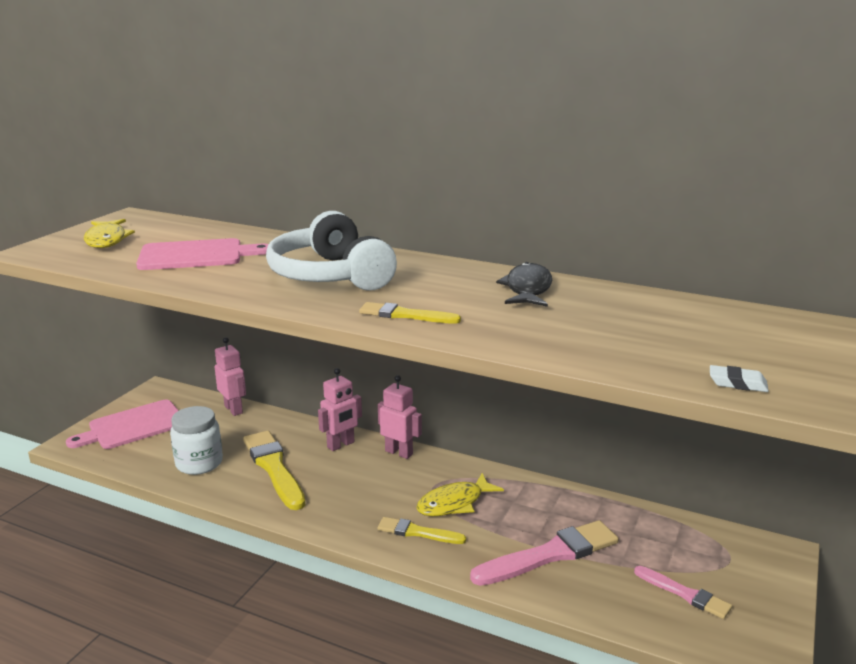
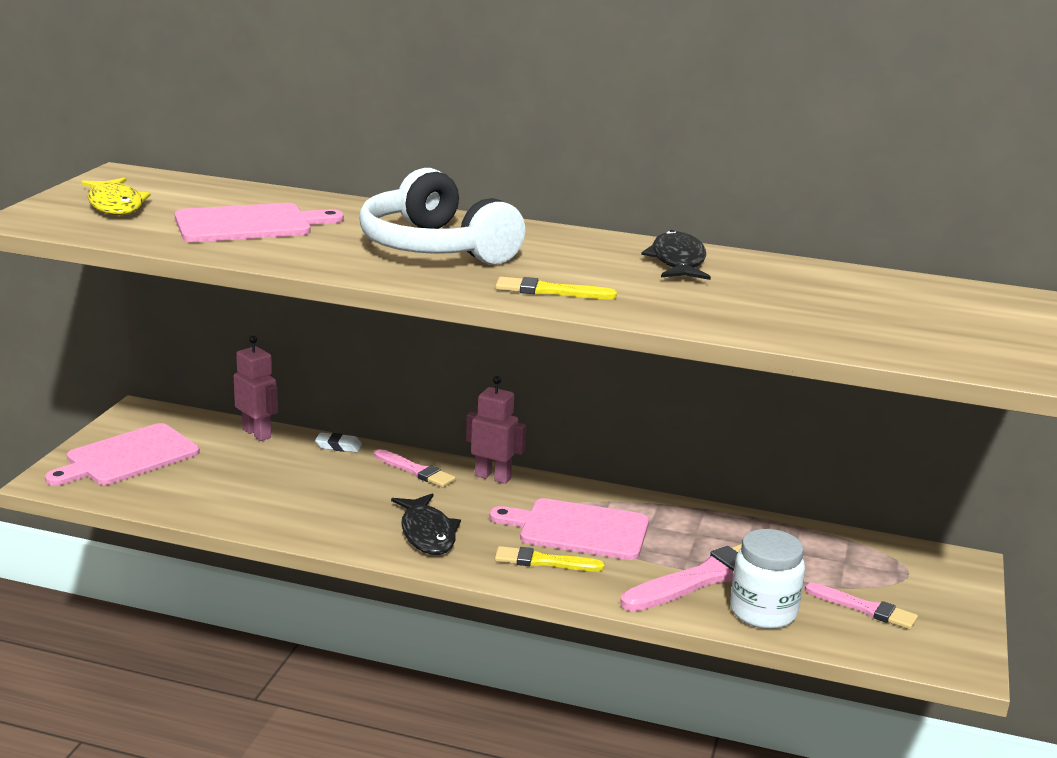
camera: 10 degrees left, 0 degrees up
white jar [170,406,223,475] -> white jar moved to [730,529,805,629]
yellow brush [243,431,305,510] -> none
pink robot [318,368,362,451] -> pink brush [374,449,456,487]
yellow fish [416,473,504,516] -> pink cutting board [489,498,649,560]
white eraser [710,365,769,392] -> white eraser moved to [315,432,362,452]
none -> black fish [391,493,461,555]

